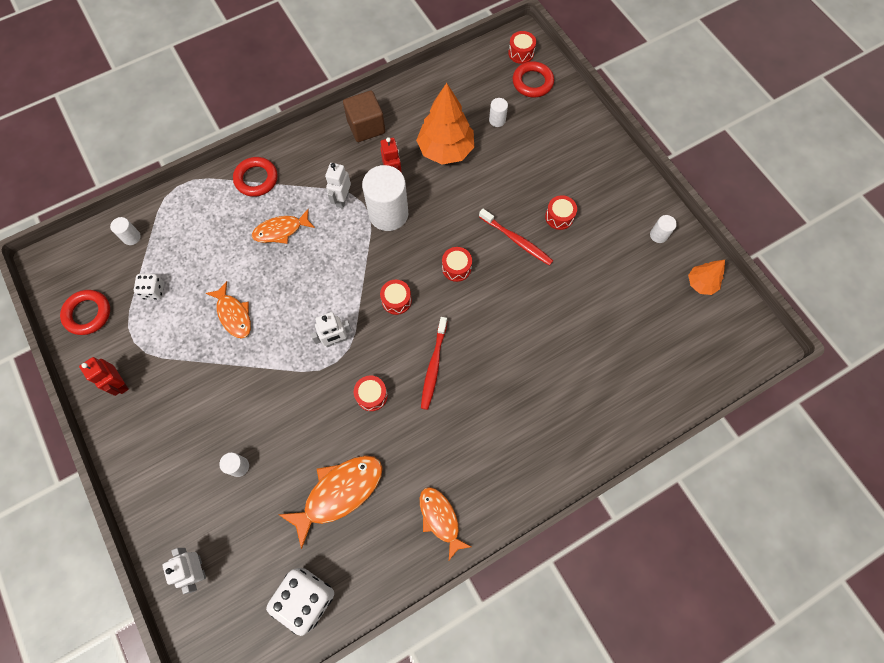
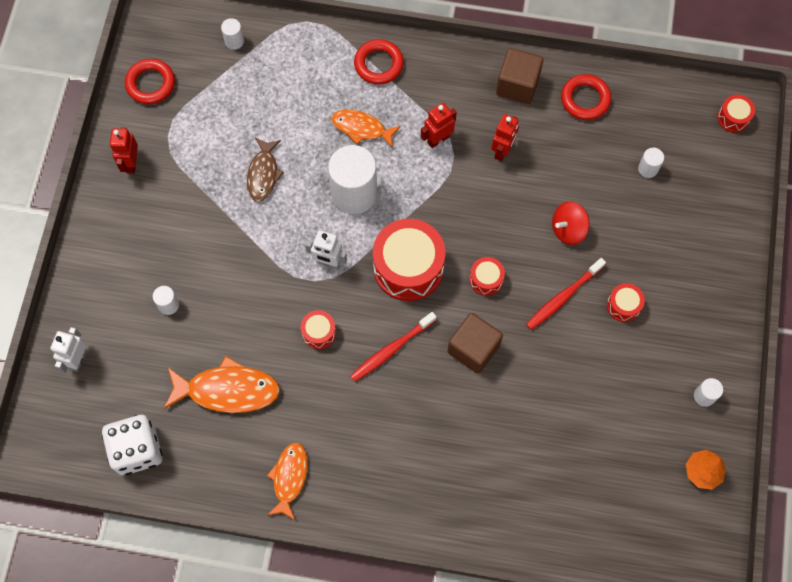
camera: 40 degrees right, 0 degrees up
white dice [134,274,164,300] -> none
orange fish [206,281,251,338] -> brown fish [247,138,284,202]
white robot [325,163,351,209] -> red robot [421,103,457,148]
white cylinder [362,165,408,231] -> white cylinder moved to [328,145,377,214]
red drum [380,280,412,315] -> red drum [373,219,445,301], size x2.11
orange tree [416,83,474,165] -> none
red toothbrush [479,209,553,266] -> red toothbrush turned 60 degrees clockwise [526,258,606,330]
red ring [513,61,554,98] -> red ring moved to [561,74,611,120]
none -> brown cube [447,313,503,374]
none -> red spinning top [552,201,590,245]

